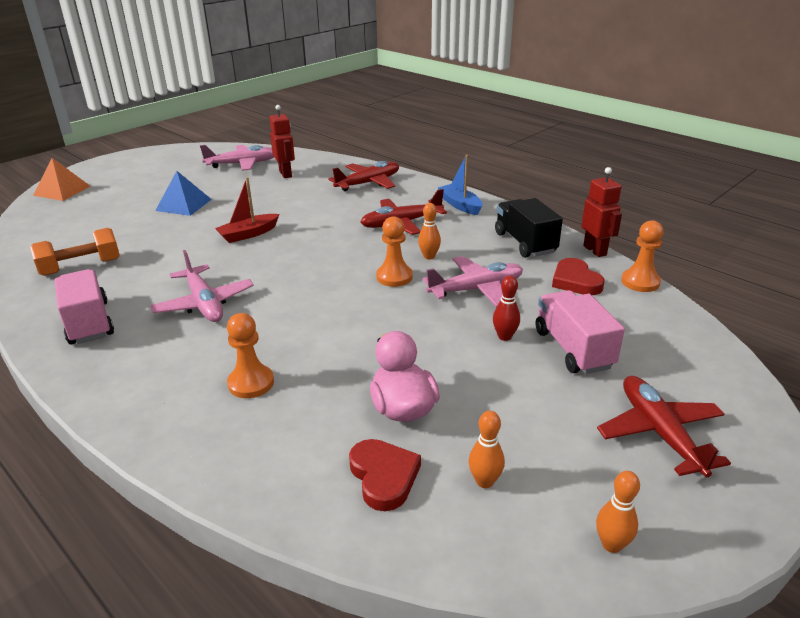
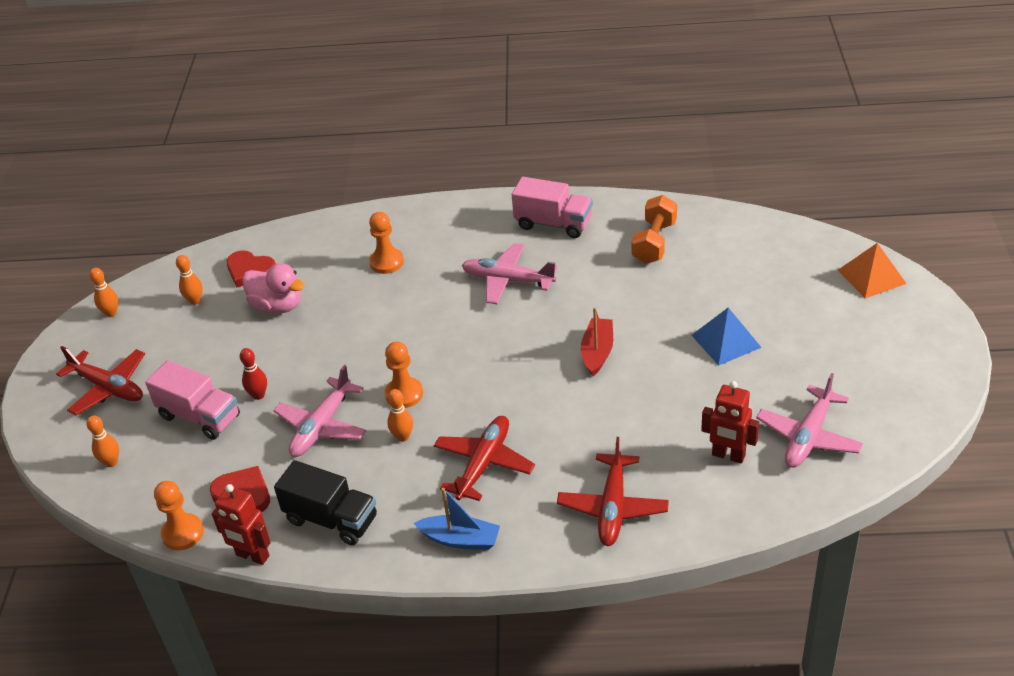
camera: 140 degrees right, 10 degrees up
none -> orange bowling pin [87,415,119,467]

